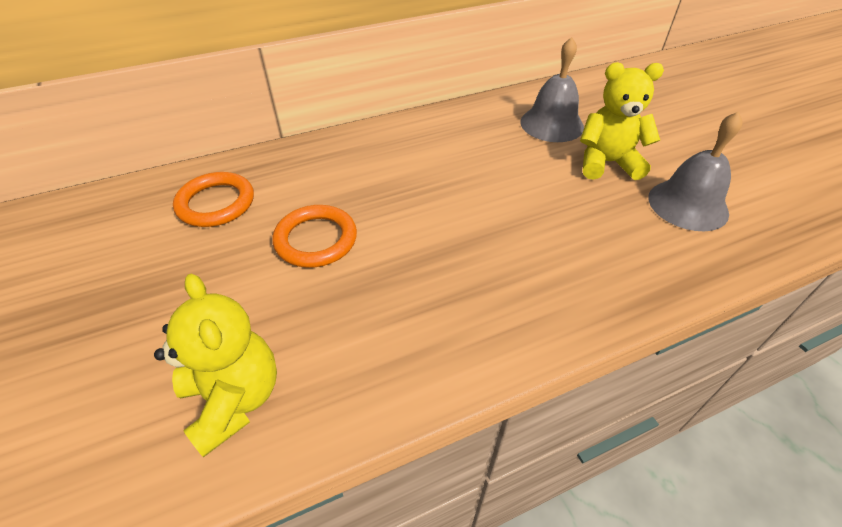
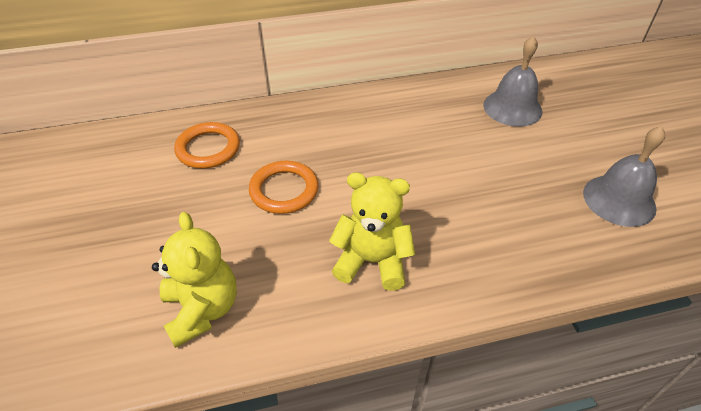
camera: 10 degrees right, 0 degrees up
yellow teddy bear [580,62,664,180] -> yellow teddy bear moved to [329,172,415,291]

